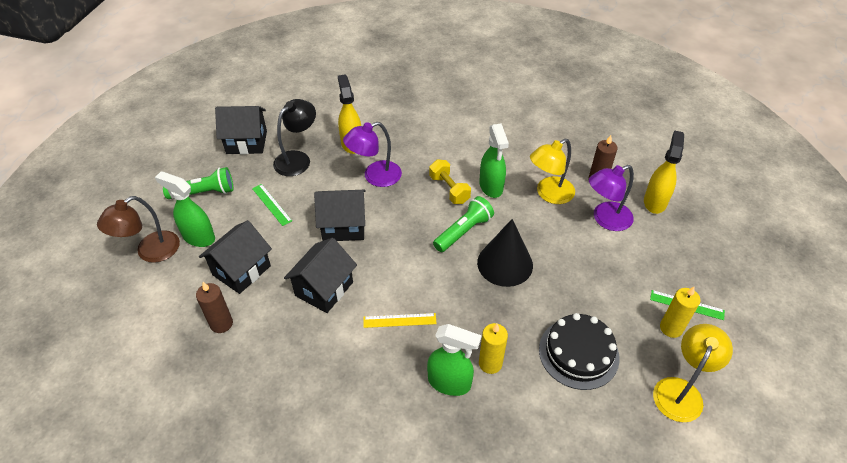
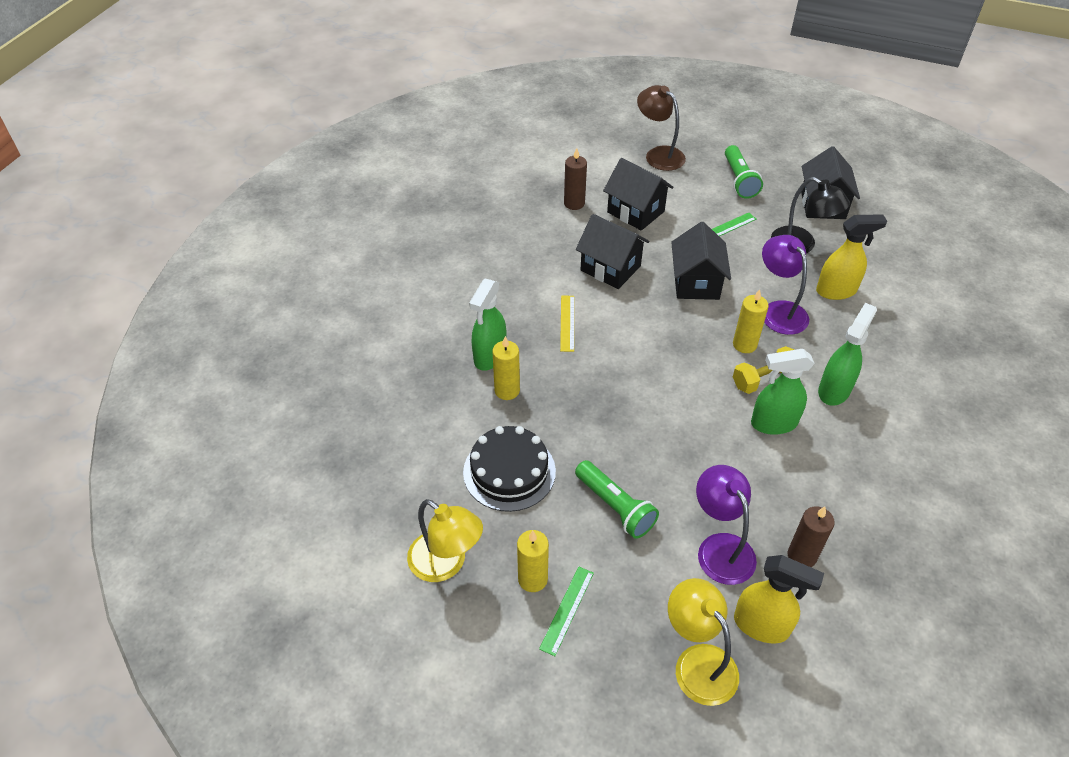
camera: 95 degrees right, 0 degrees up
green spray bottle [155,171,215,247] -> green spray bottle moved to [818,303,877,406]
green flashlight [433,196,494,252] -> green flashlight moved to [575,460,659,539]
black cone [477,219,533,287] -> none
yellow lamp [530,139,575,204] -> yellow lamp moved to [668,578,739,706]
none -> yellow candle [733,289,769,353]

